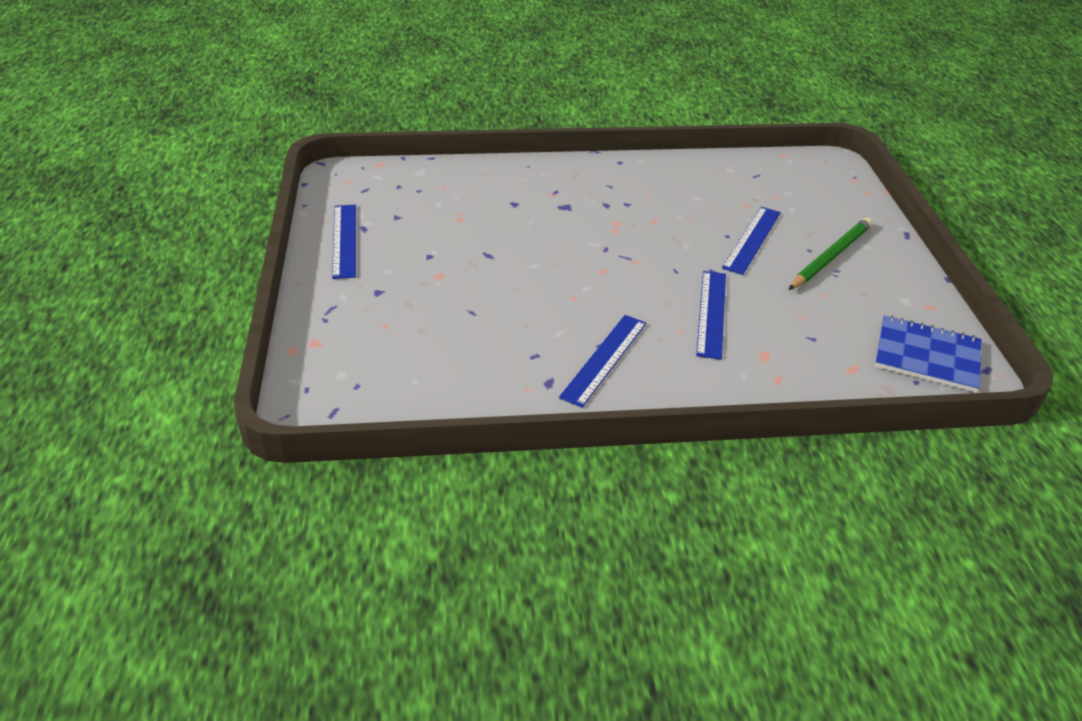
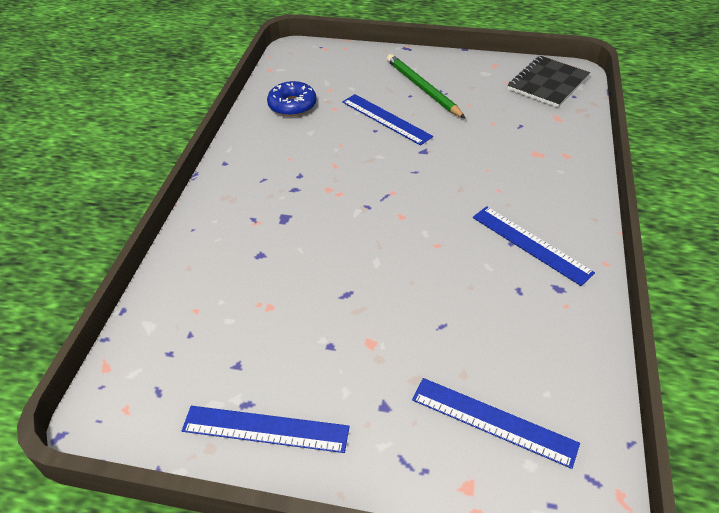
camera: 70 degrees left, 5 degrees up
blue ruler [696,271,726,360] -> blue ruler moved to [412,378,580,469]
blue notebook [875,315,982,393] -> black notebook [508,56,590,108]
none -> blue donut [267,81,317,116]

